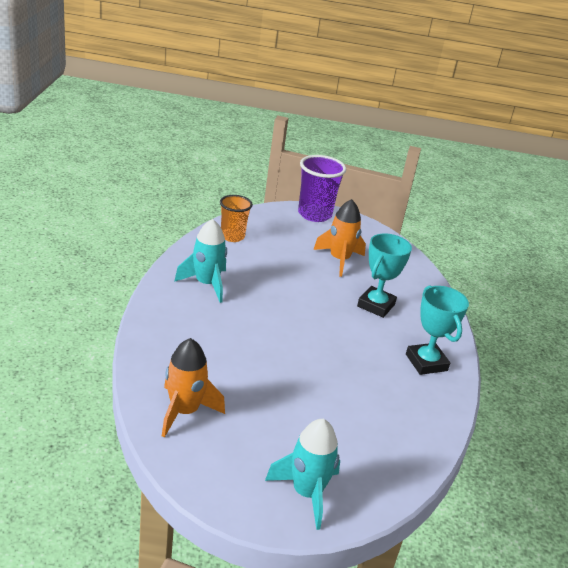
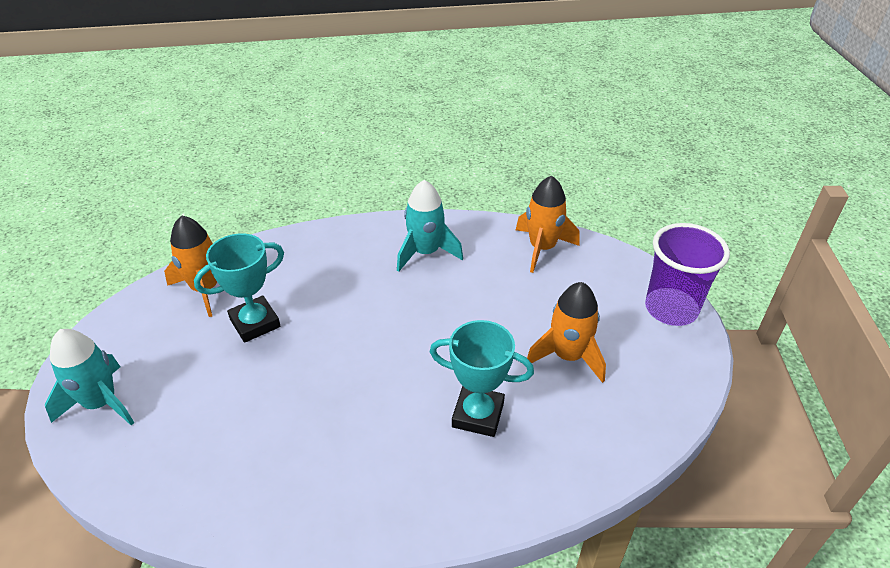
camera: 80 degrees right, 10 degrees up
orange cup [220,195,253,242] -> orange rocket [516,175,579,273]
turquoise trophy [406,286,469,375] -> turquoise trophy moved to [194,233,284,343]

